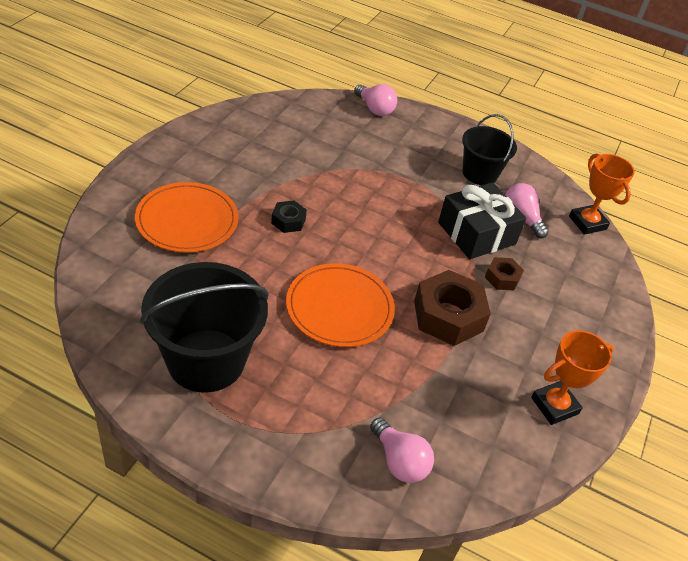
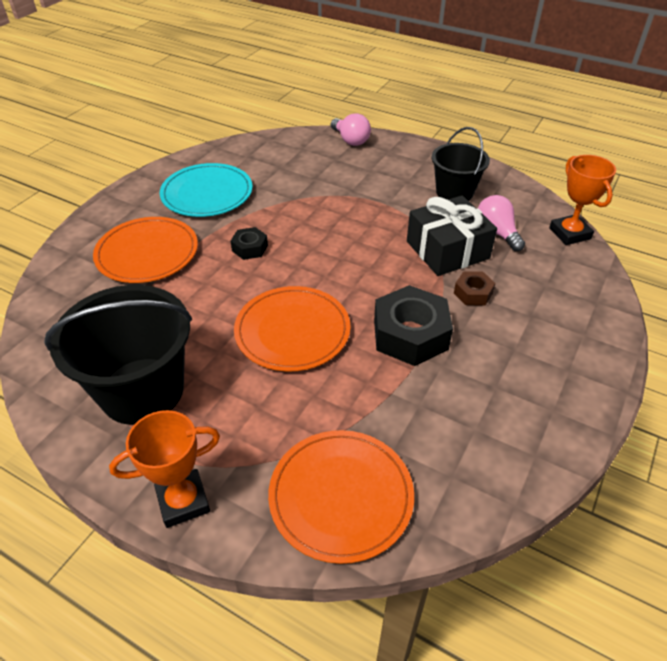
camera: 10 degrees right, 0 degrees up
pink light bulb [370,417,434,483] -> orange plate [268,430,414,564]
brown nut [414,270,491,346] -> black nut [374,285,453,366]
orange trophy [531,330,614,425] -> orange trophy moved to [109,410,220,528]
none -> turquoise plate [160,163,253,217]

